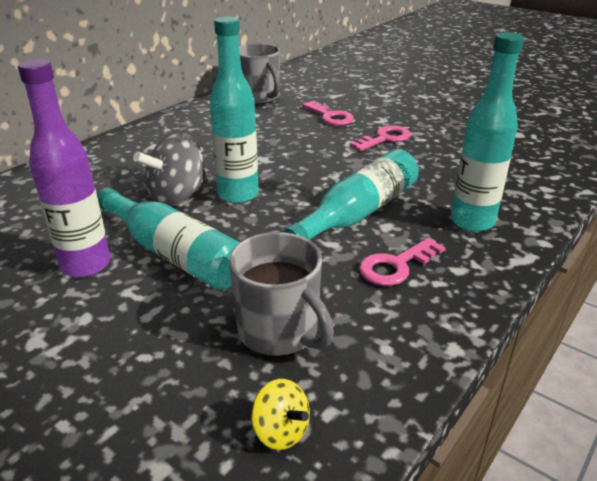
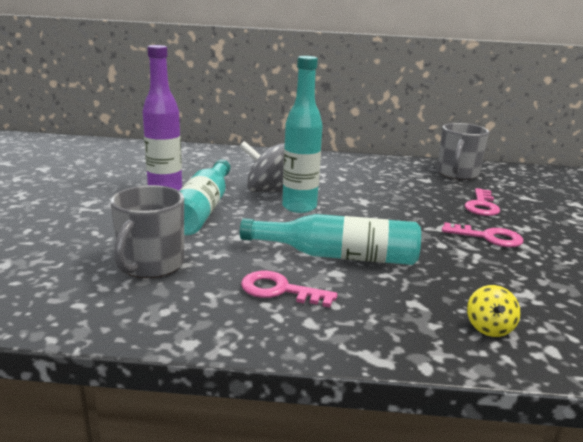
camera: 55 degrees right, 10 degrees down
yellow spinning top [251,379,310,450] -> yellow spinning top moved to [467,285,521,337]
turquoise bottle [451,32,524,232] -> none

